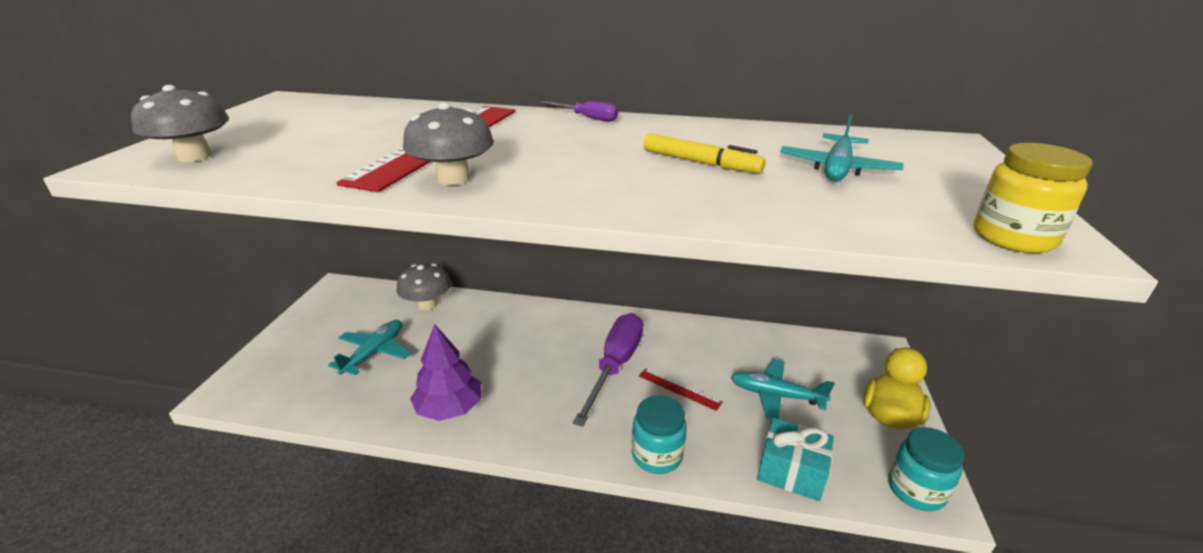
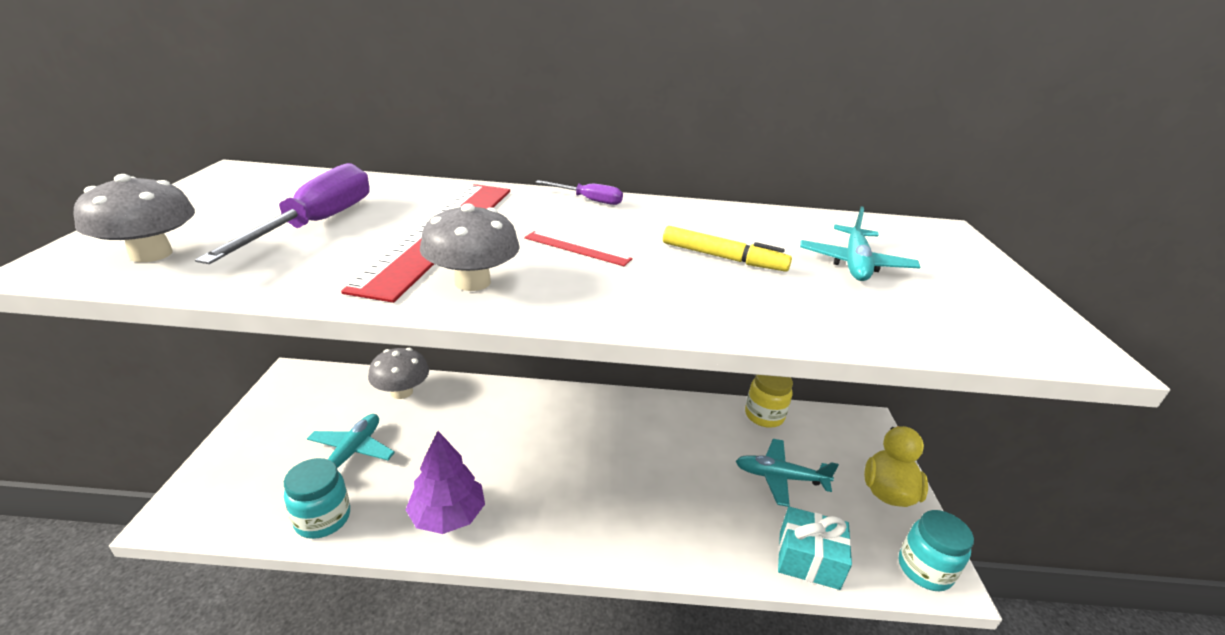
camera: 10 degrees left, 0 degrees up
purple screwdriver [573,313,643,426] -> purple screwdriver moved to [195,163,370,264]
turquoise jar [632,395,687,474] -> turquoise jar moved to [284,458,350,539]
red ruler [639,368,723,411] -> red ruler moved to [524,231,633,266]
yellow jar [974,143,1092,253] -> yellow jar moved to [745,375,793,428]

